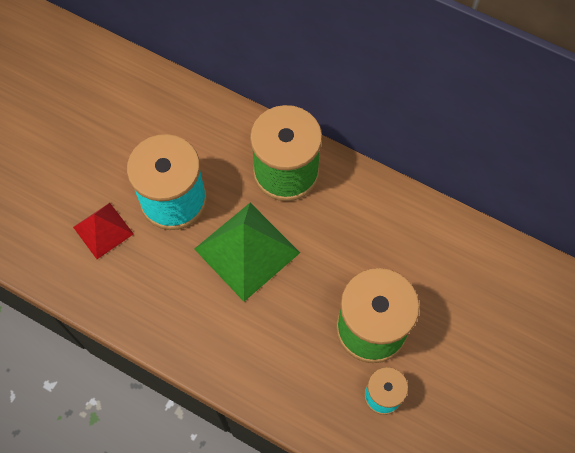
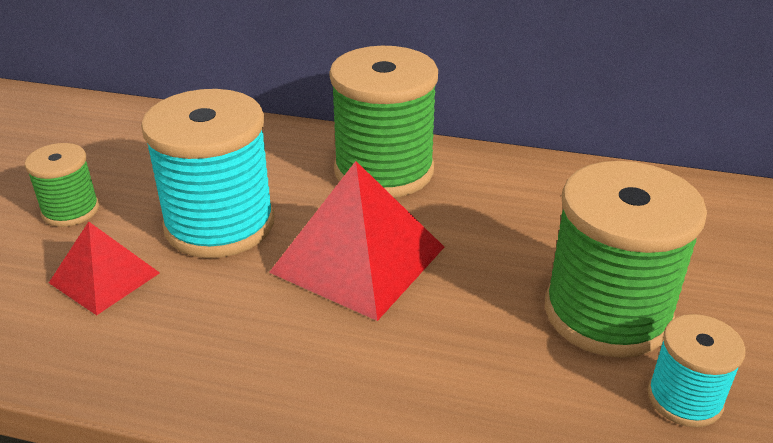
camera: 15 degrees left, 30 degrees down
green pyramid [195,203,300,301] -> red pyramid [269,161,444,321]
none -> green spool [25,143,99,227]

